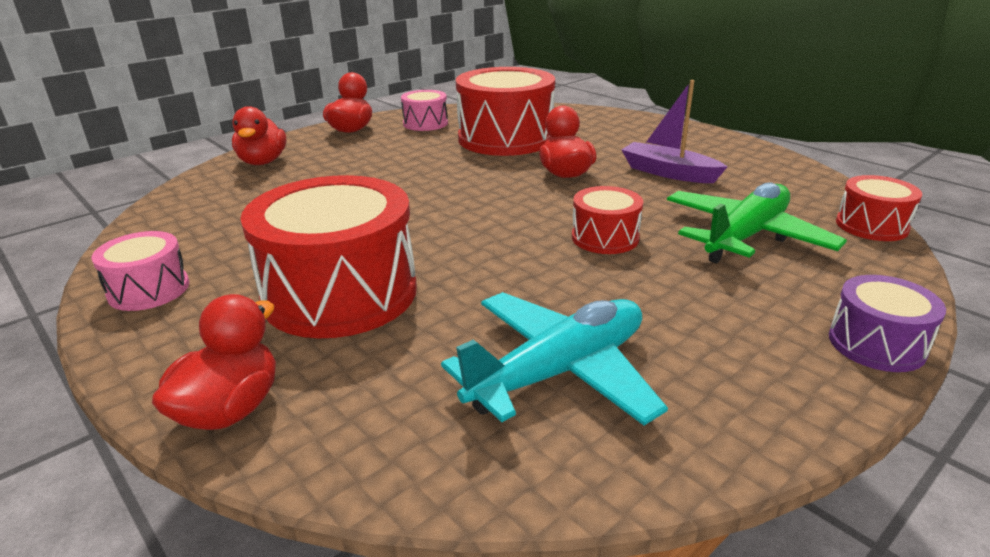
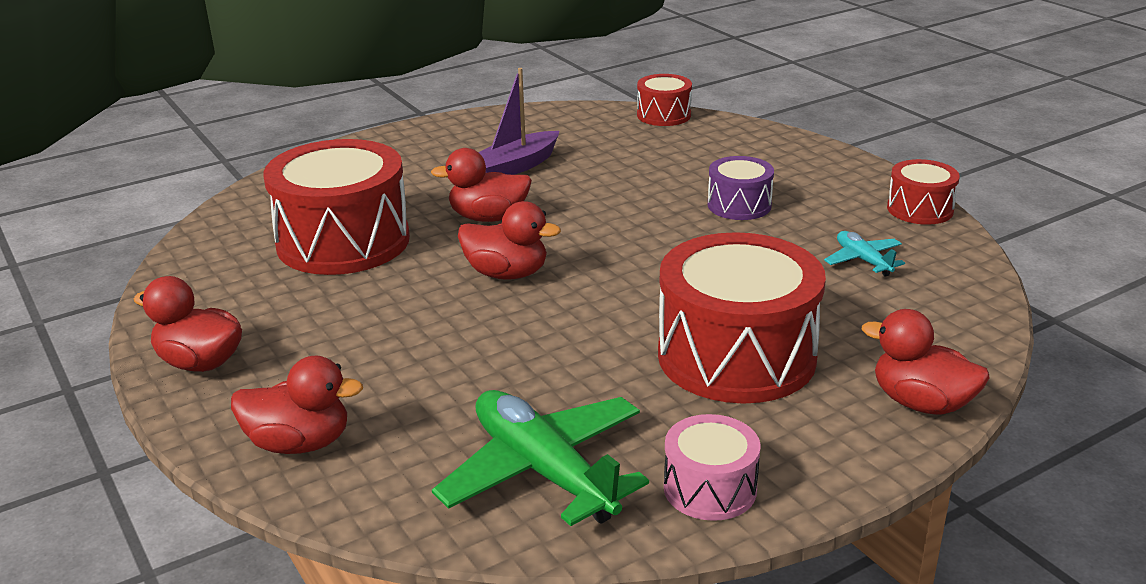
camera: 80 degrees left, 0 degrees up
pink drum [401,90,448,131] -> none
turquoise plane [441,292,668,425] -> turquoise plane [824,231,905,277], size x0.49
red drum [572,186,643,254] -> red drum moved to [887,159,960,225]
green plane [667,182,847,263] -> green plane moved to [432,390,649,526]
purple drum [829,275,946,372] -> purple drum moved to [708,156,774,220]
none -> red duck [458,201,561,280]

